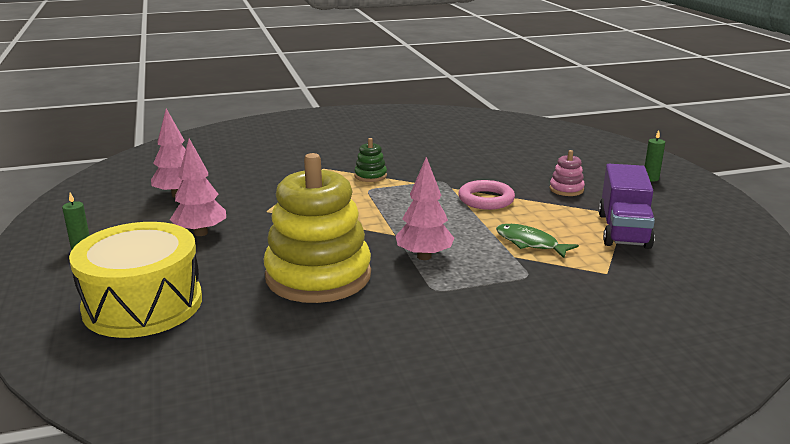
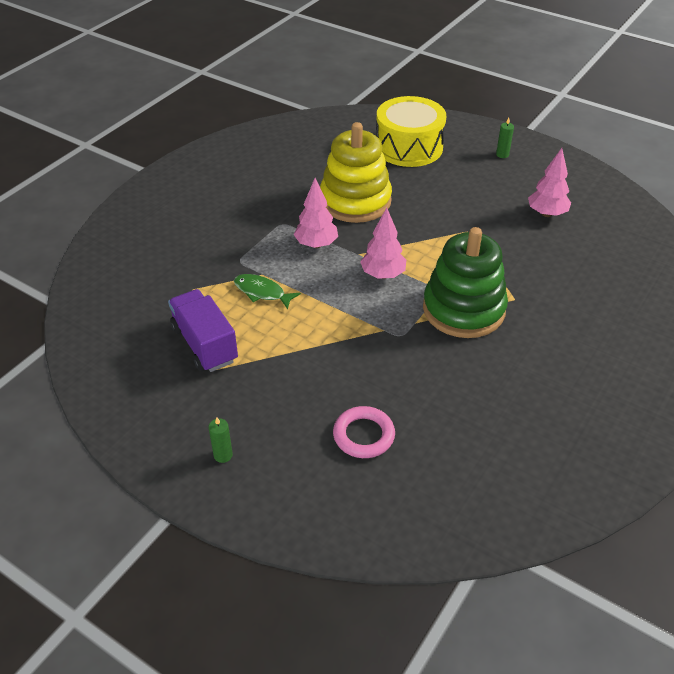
camera: 140 degrees right, 20 degrees up
pink tree [170,139,226,236] -> pink tree moved to [360,207,406,279]
green stacking toy [354,138,387,182] -> green stacking toy [423,227,508,338], size x2.46
pink ring [458,180,515,210] -> pink ring moved to [333,406,395,458]
green fish [496,224,579,258] -> green fish turned 150 degrees counterclockwise [234,274,301,309]
pink stacking toy [549,150,585,196] -> none

